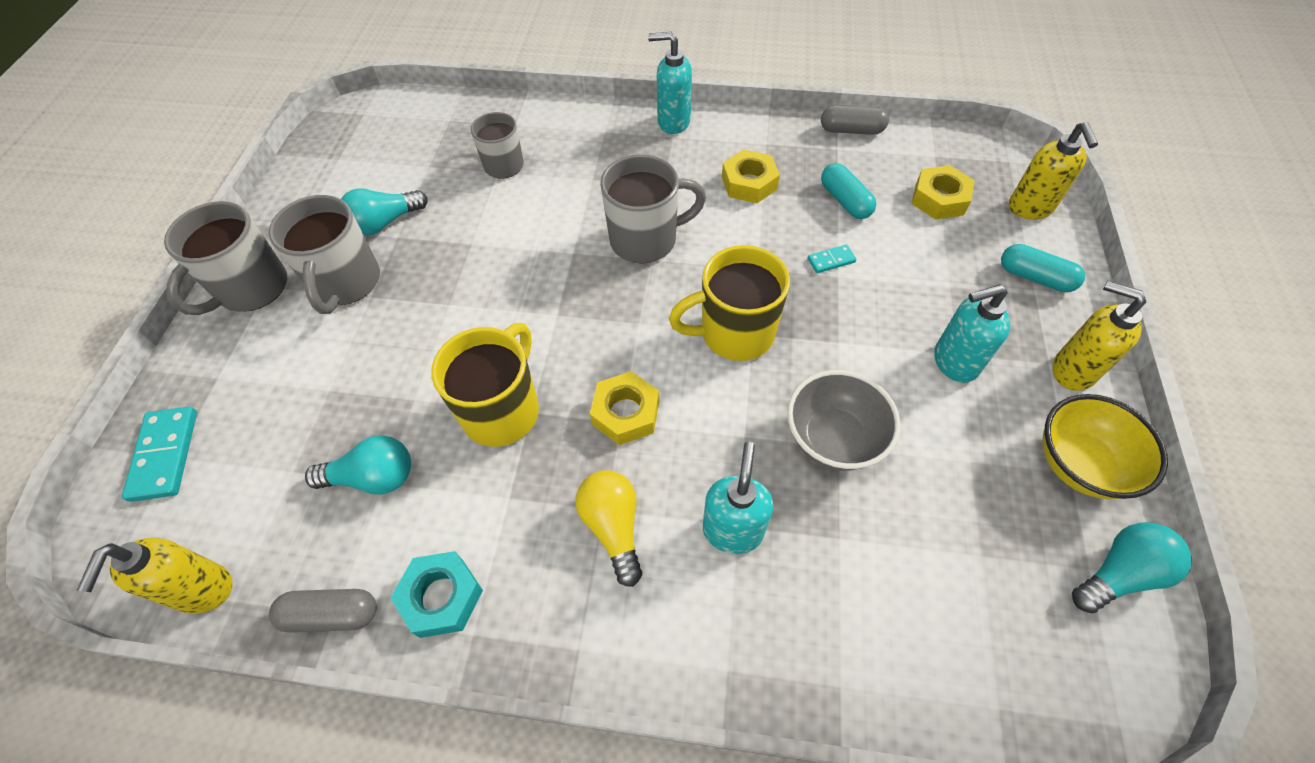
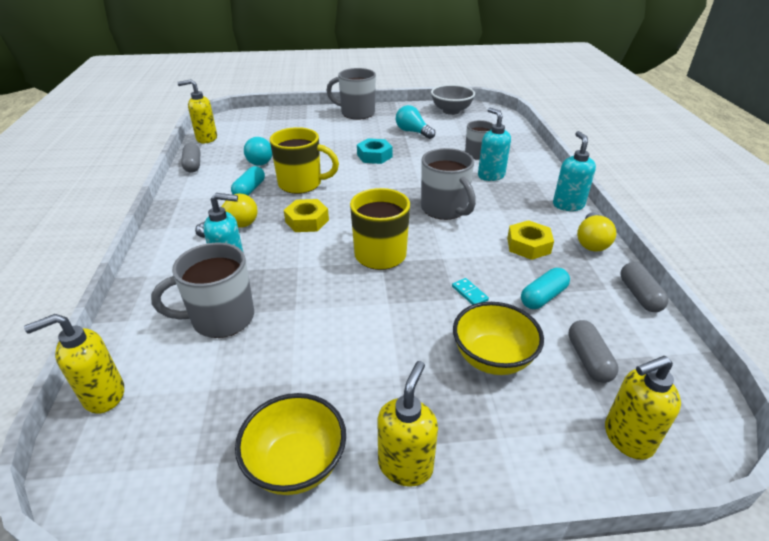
camera: 75 degrees right, 20 degrees down
turquoise domino [122,407,197,502] -> none
grey mug [269,195,380,314] -> grey mug moved to [151,243,254,338]
turquoise nut [391,551,483,638] -> turquoise nut moved to [357,138,392,164]
grey bowl [787,370,900,471] -> grey bowl moved to [431,84,475,115]
yellow nut [911,165,975,220] -> grey capsule [568,320,619,383]
turquoise soap dispenser [934,284,1010,383] -> turquoise soap dispenser moved to [478,107,511,181]
turquoise capsule [1001,244,1085,292] -> turquoise capsule moved to [231,166,265,196]
turquoise light bulb [1072,522,1192,613] -> none
none -> yellow soap dispenser [24,314,124,414]
none -> yellow bowl [453,302,544,375]
none -> yellow light bulb [577,212,616,252]

